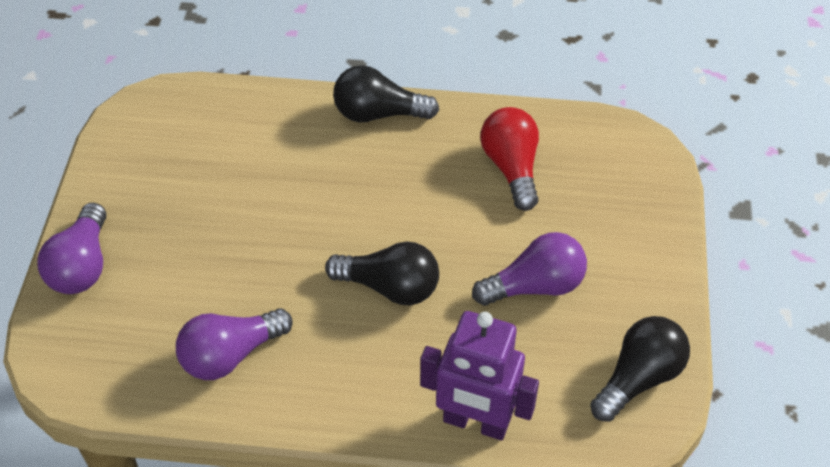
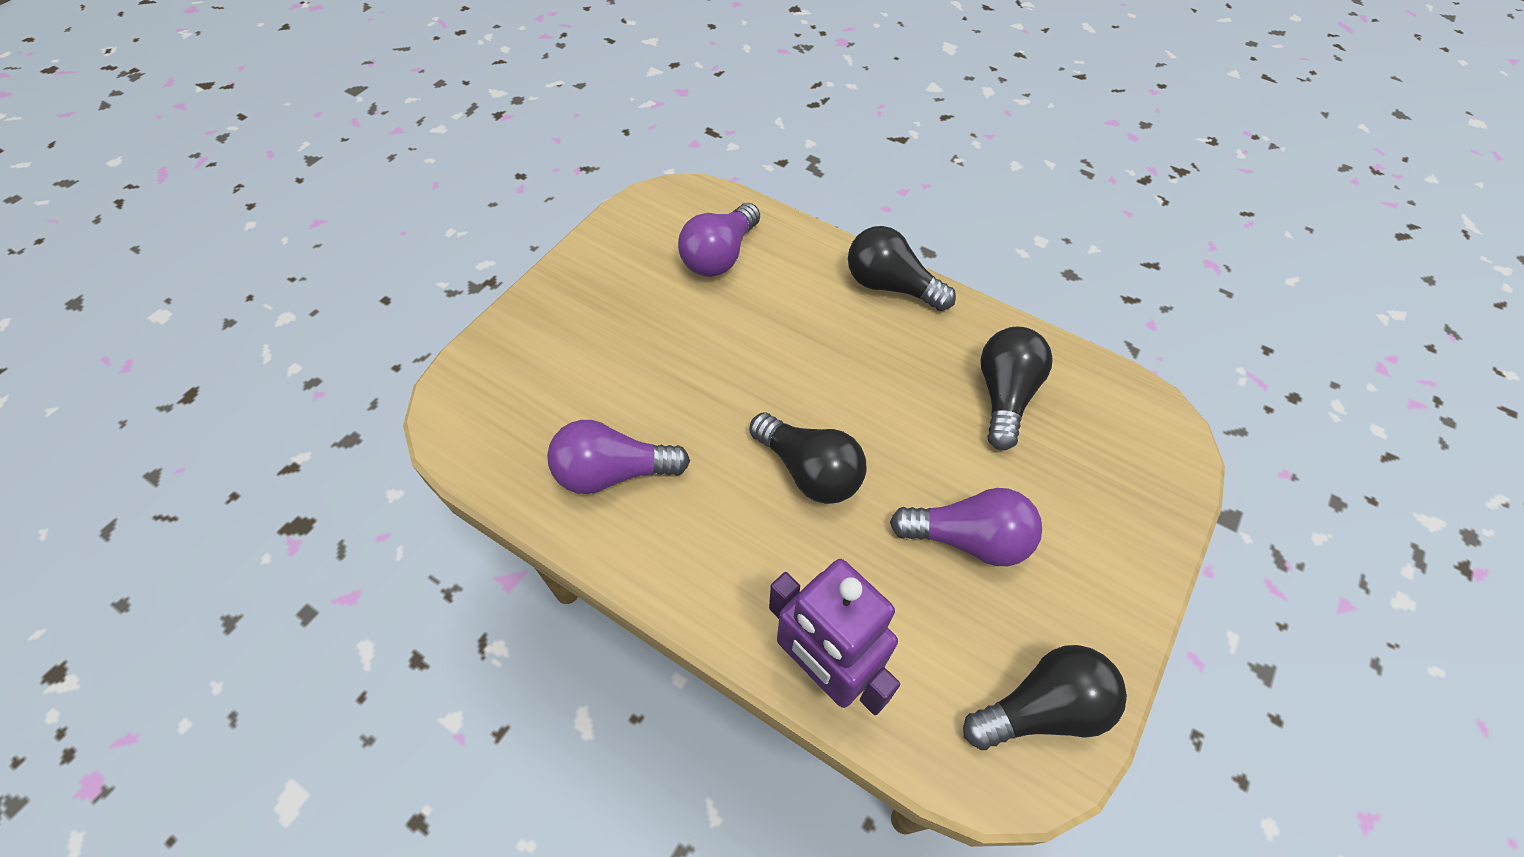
camera: 25 degrees right, 5 degrees up
purple light bulb [38,203,106,294] -> purple light bulb moved to [678,203,760,277]
red light bulb [480,107,539,211] -> black light bulb [980,327,1053,450]

